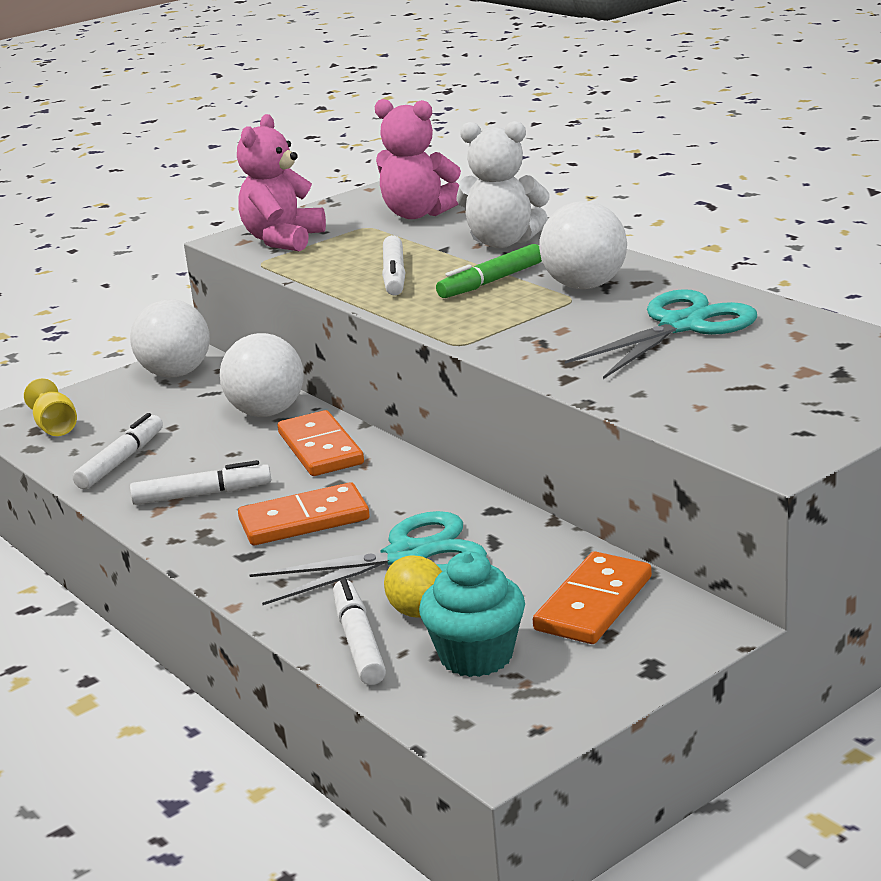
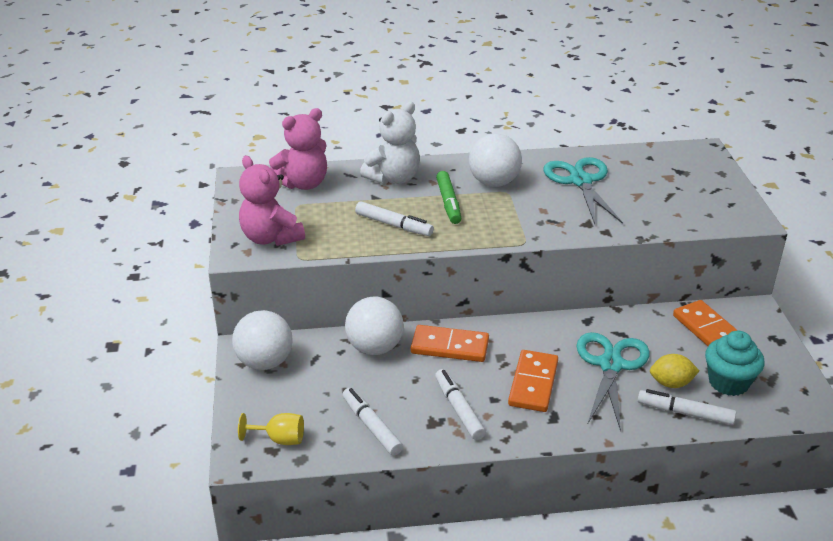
camera: 60 degrees left, 10 degrees up
white marker [130,460,271,505] -> white marker turned 45 degrees counterclockwise [435,369,486,440]

